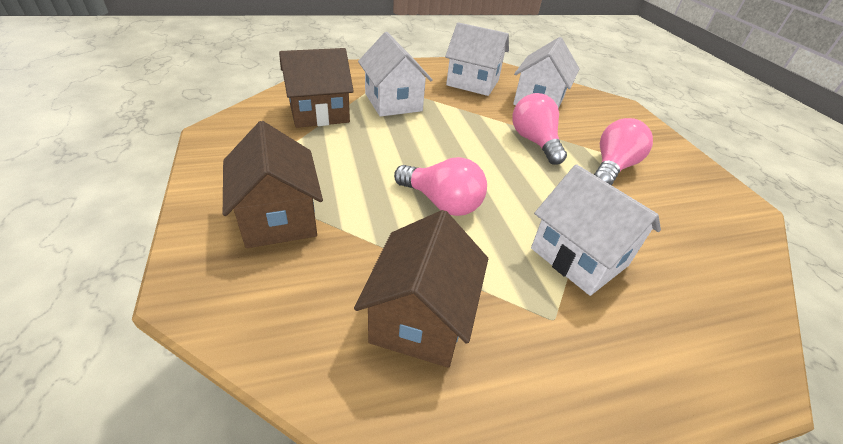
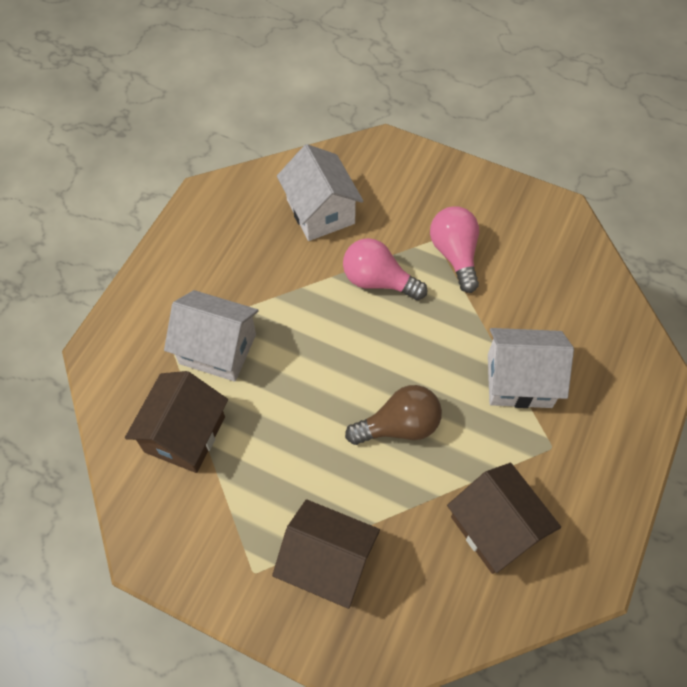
camera: 45 degrees left, 20 degrees up
pink light bulb [394,157,487,216] -> brown light bulb [345,385,442,445]
white house [445,22,509,96] -> none

